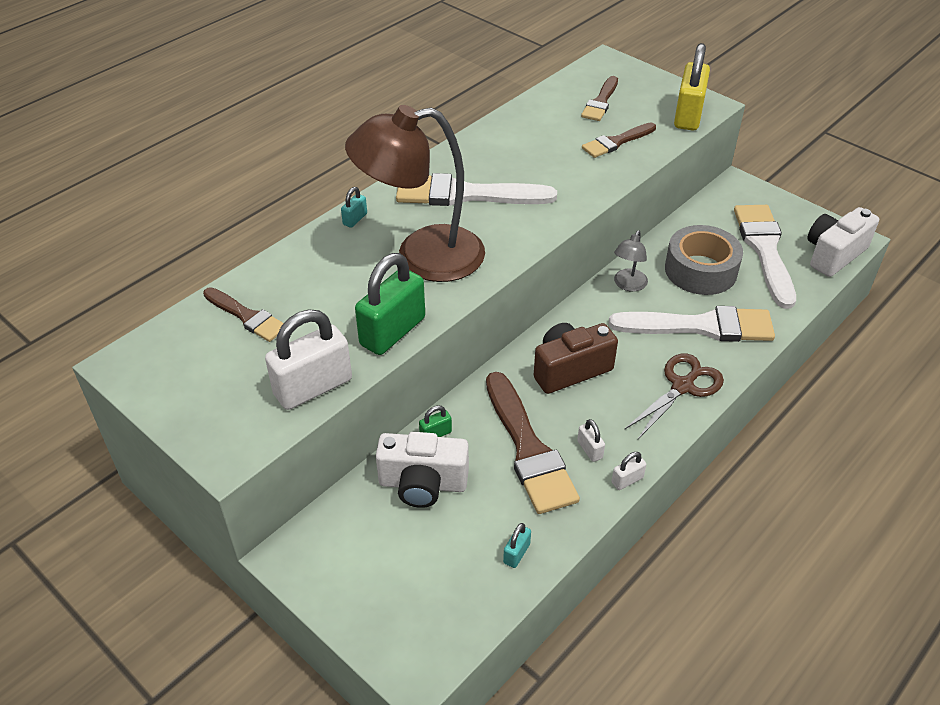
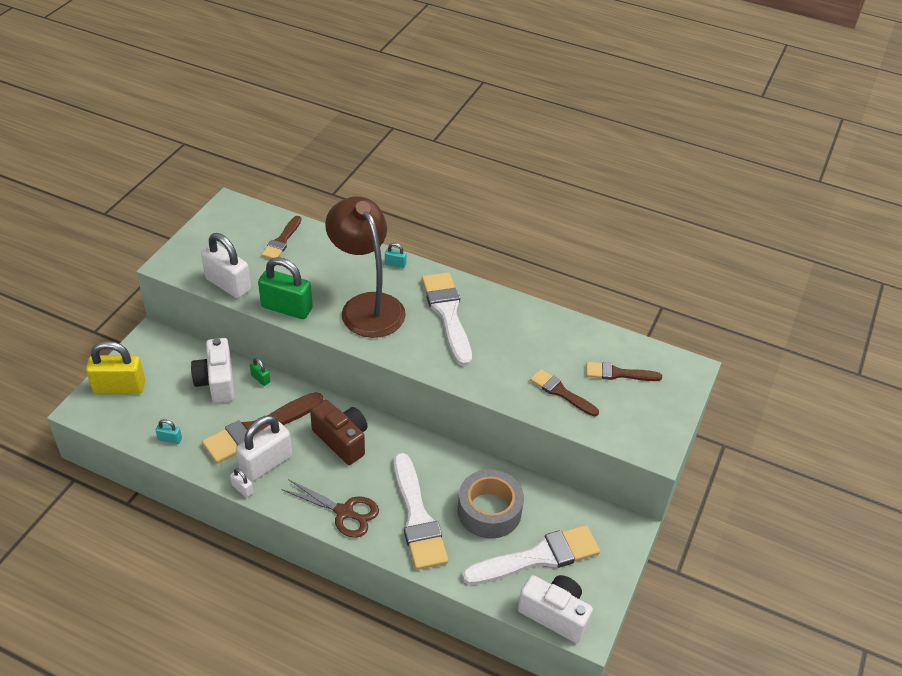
camera: 70 degrees right, 0 degrees up
white padlock [577,419,605,462] -> white padlock [236,415,292,482], size x2.26
grey lamp [614,230,648,292] -> none
yellow padlock [674,43,710,131] -> yellow padlock moved to [86,341,145,394]

